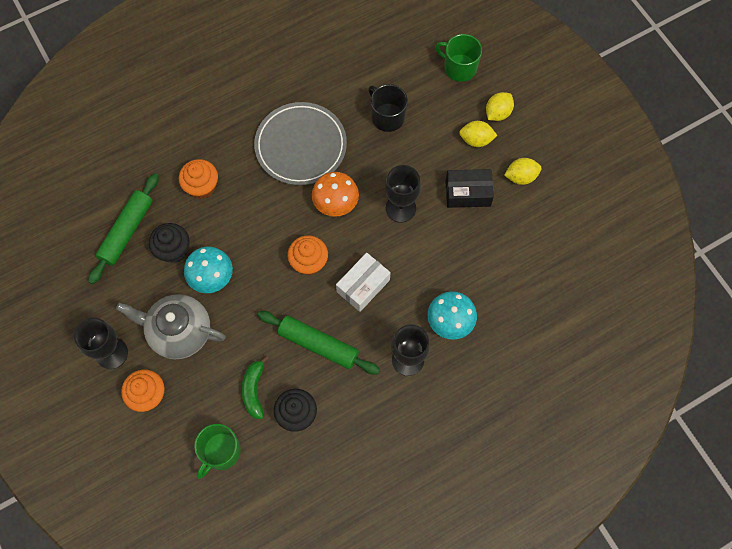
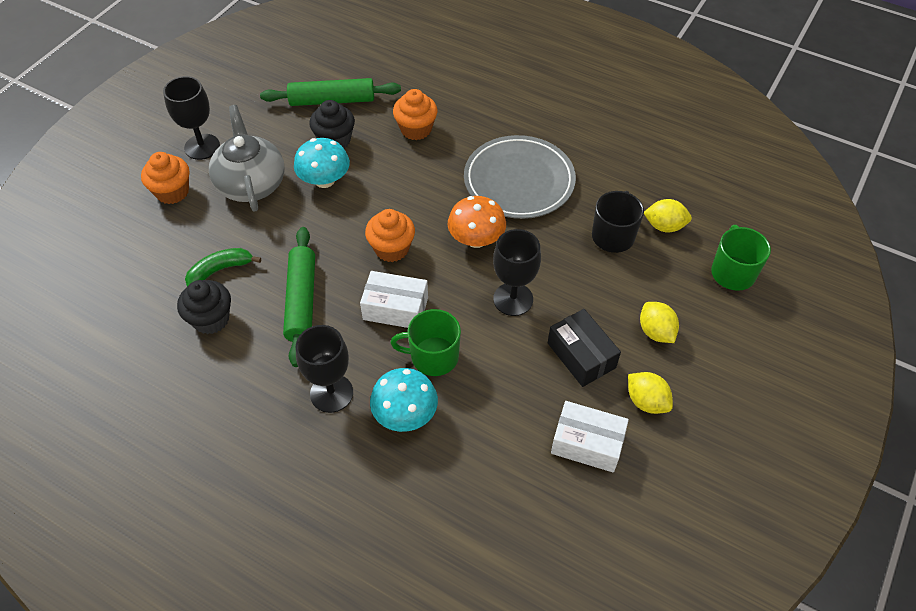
camera: 60 degrees right, 15 degrees down
green mug [194,424,241,479] -> green mug moved to [391,309,461,376]
yellow lemon [486,92,514,121] -> yellow lemon moved to [644,199,692,233]
none -> white box [551,401,629,473]

